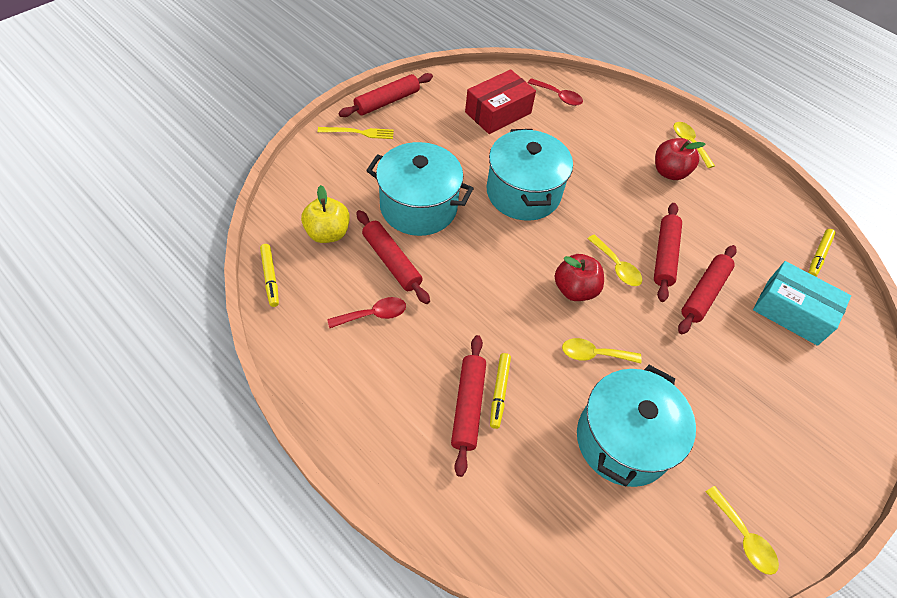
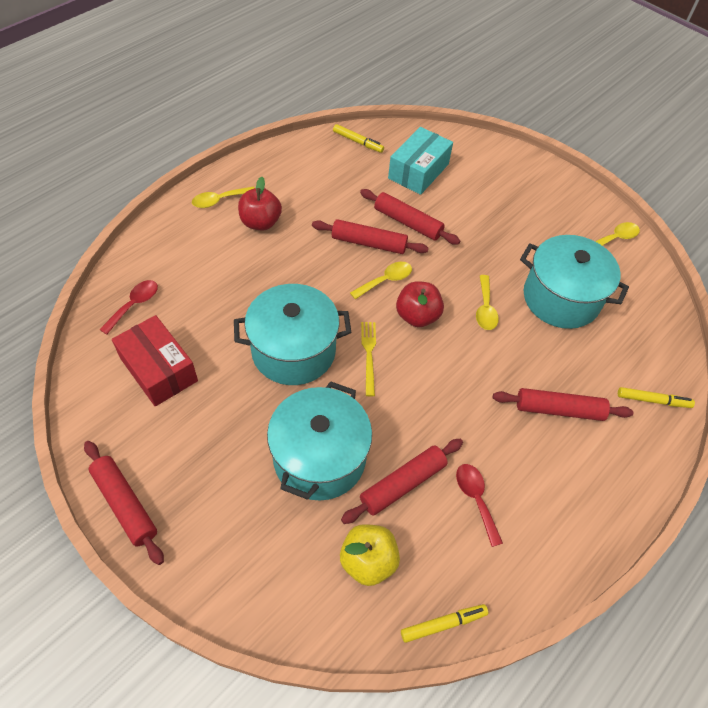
camera: 90 degrees left, 0 degrees up
yellow fork [318,127,394,139] -> yellow fork moved to [361,322,376,397]
yellow marker [490,353,511,429] -> yellow marker moved to [618,387,695,408]

